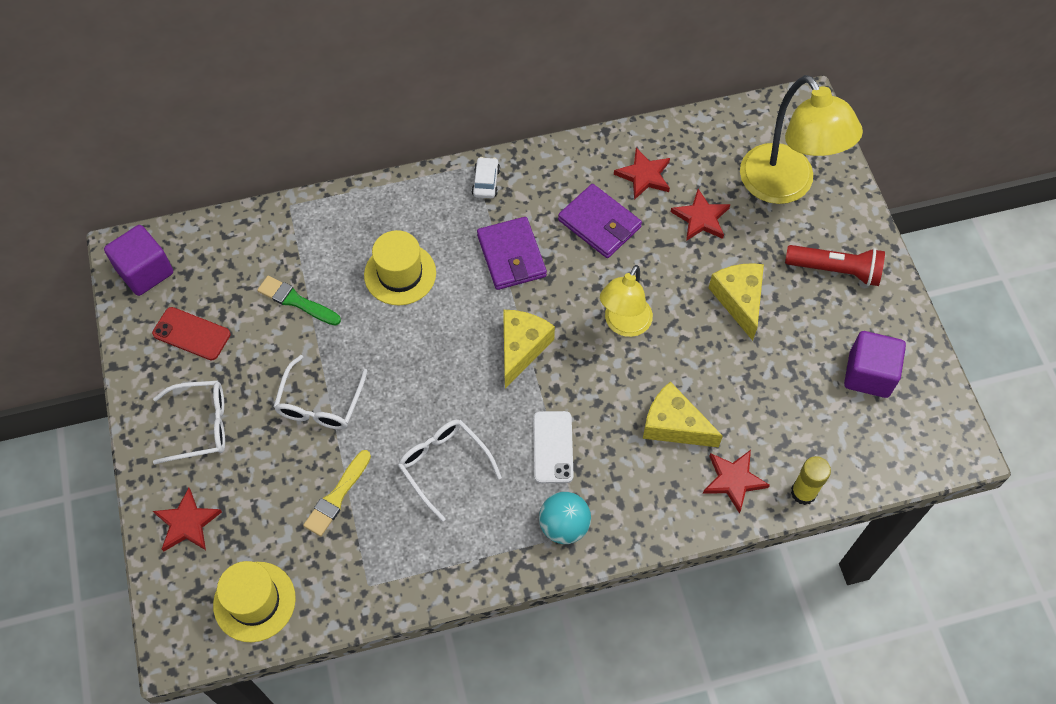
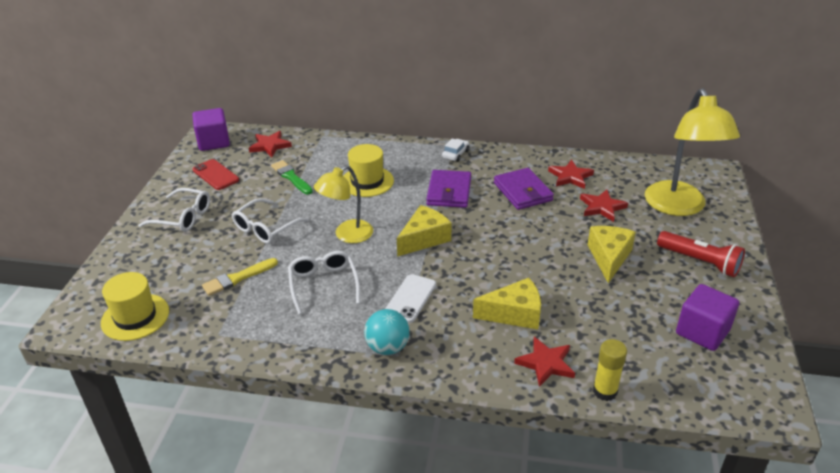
camera: 25 degrees right, 25 degrees down
red star [153,488,222,551] -> red star moved to [249,131,292,157]
yellow lamp [600,265,653,337] -> yellow lamp moved to [314,165,373,243]
yellow cheese [643,382,723,447] -> yellow cheese turned 120 degrees clockwise [473,278,541,329]

